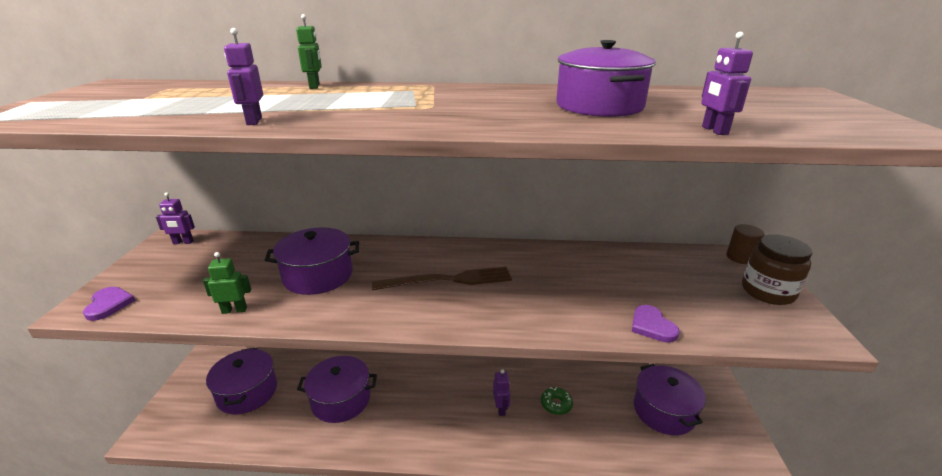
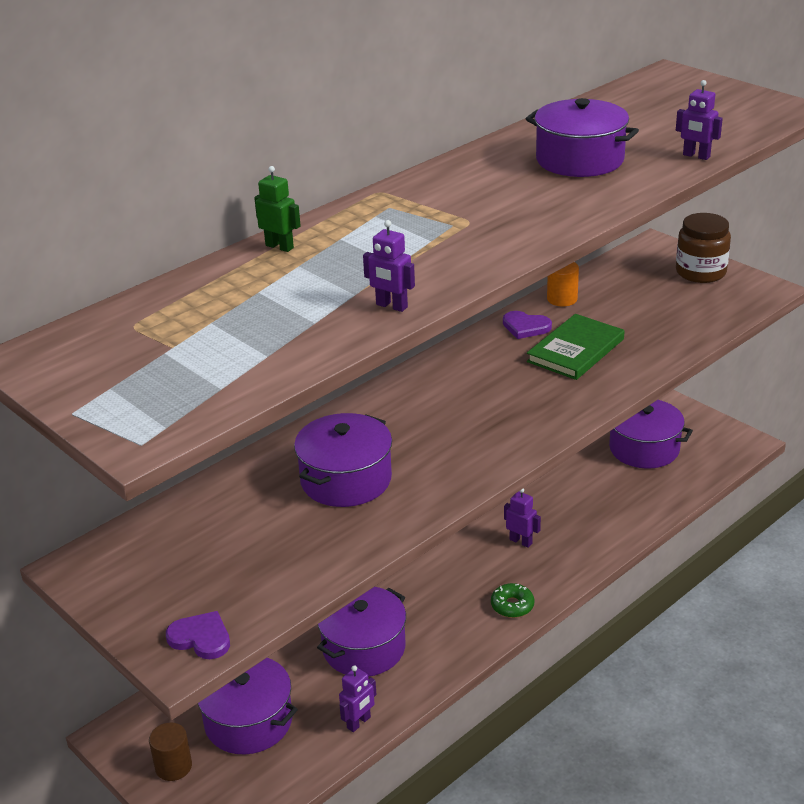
camera: 45 degrees left, 5 degrees up
purple robot [156,193,195,244] -> purple robot moved to [339,665,377,732]
green robot [203,252,251,314] -> none
brown fork [372,267,512,290] -> none
green donut [541,387,573,415] -> green donut moved to [491,583,535,618]
purple heart [632,305,680,343] -> purple heart moved to [503,311,552,339]
brown cylinder [727,224,764,264] -> brown cylinder moved to [149,723,192,781]
none -> green book [527,314,624,380]
none -> orange cylinder [547,262,579,306]

